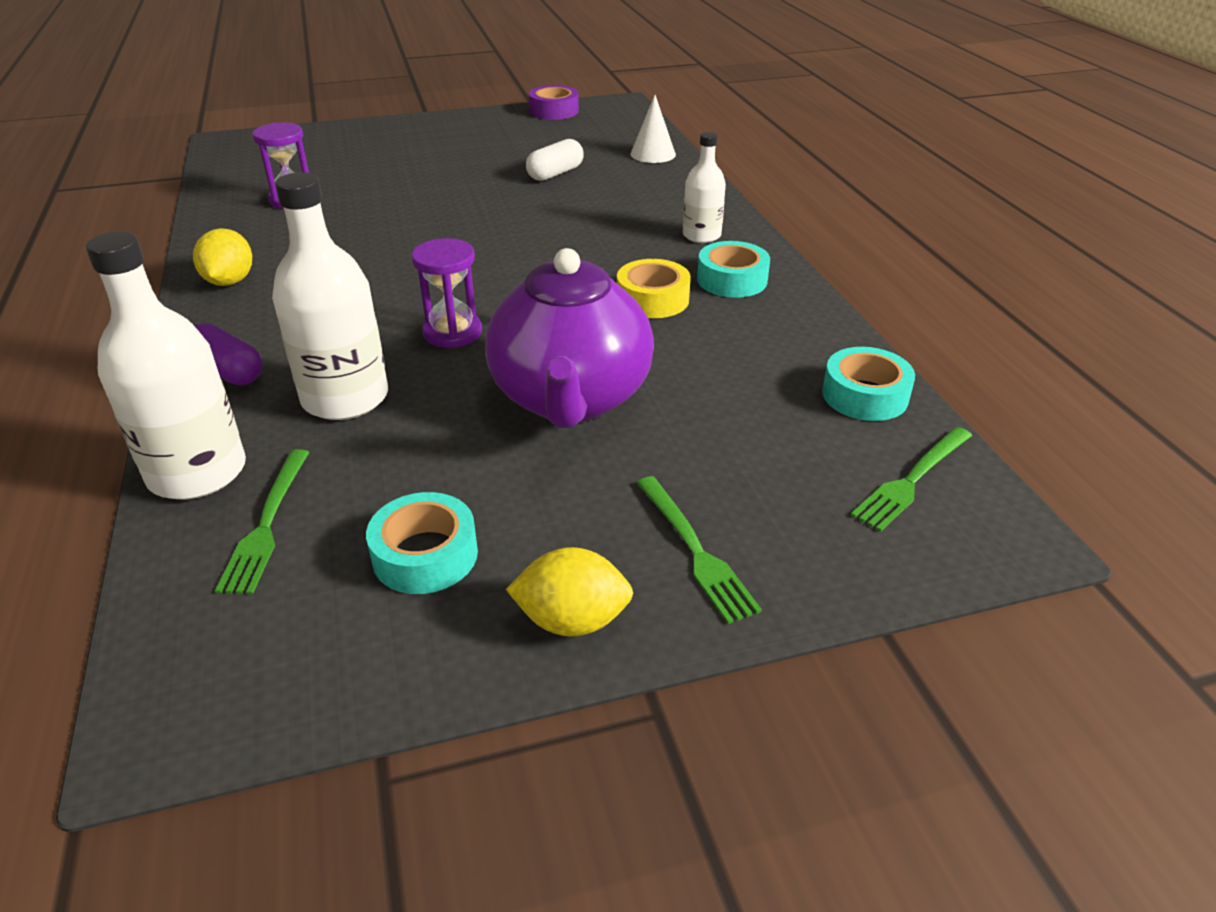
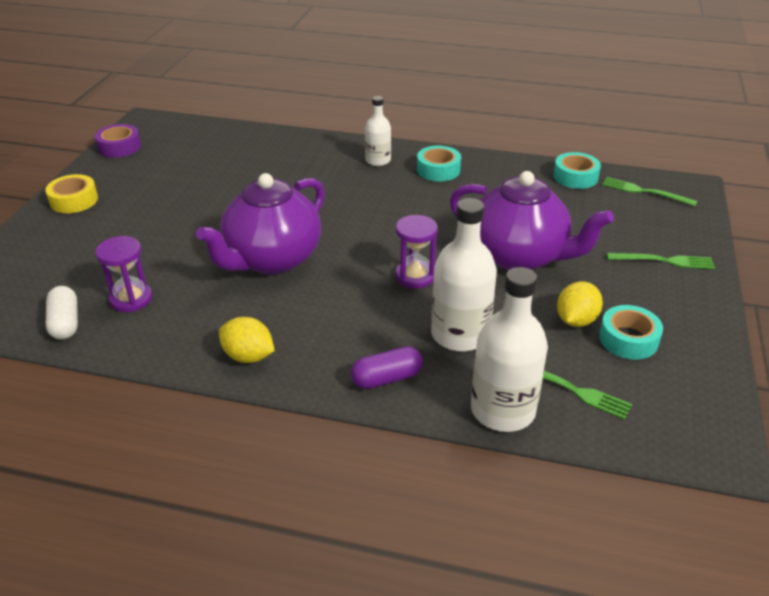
camera: 60 degrees left, 0 degrees up
yellow lemon [506,547,633,636] -> yellow lemon moved to [557,281,603,327]
white capsule [526,139,584,181] -> white capsule moved to [46,286,78,340]
yellow tape [617,259,691,318] -> yellow tape moved to [45,174,98,213]
white cone [631,95,676,163] -> none
green fork [851,427,972,532] -> green fork turned 135 degrees clockwise [602,177,697,206]
none -> purple teapot [196,173,325,275]

